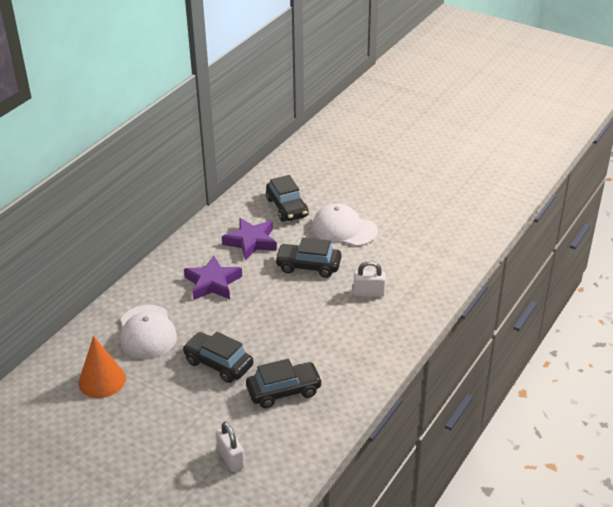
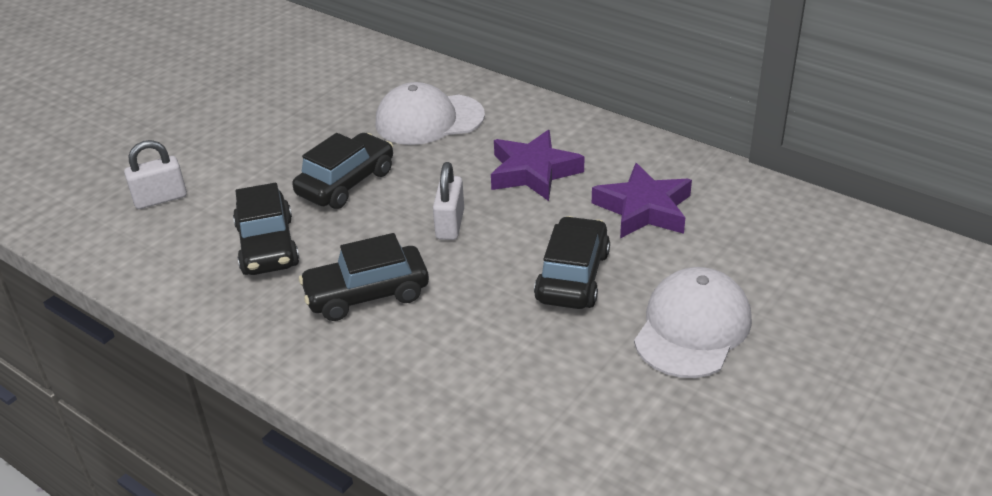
camera: 95 degrees right, 0 degrees up
orange cone [78,336,126,398] -> none
black car [266,175,309,222] -> black car moved to [299,233,429,321]
white padlock [353,261,386,297] -> white padlock moved to [433,162,464,240]

